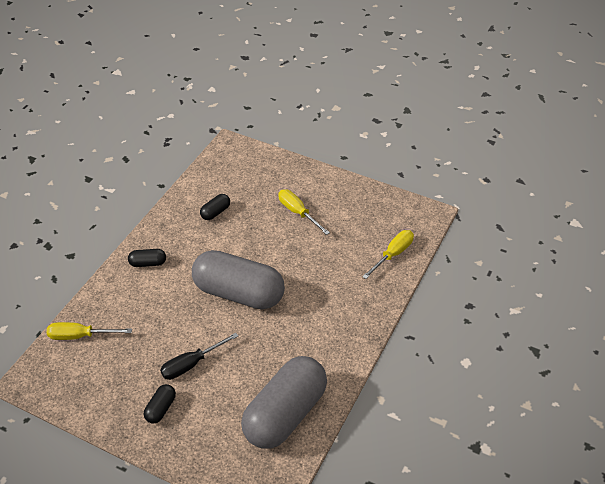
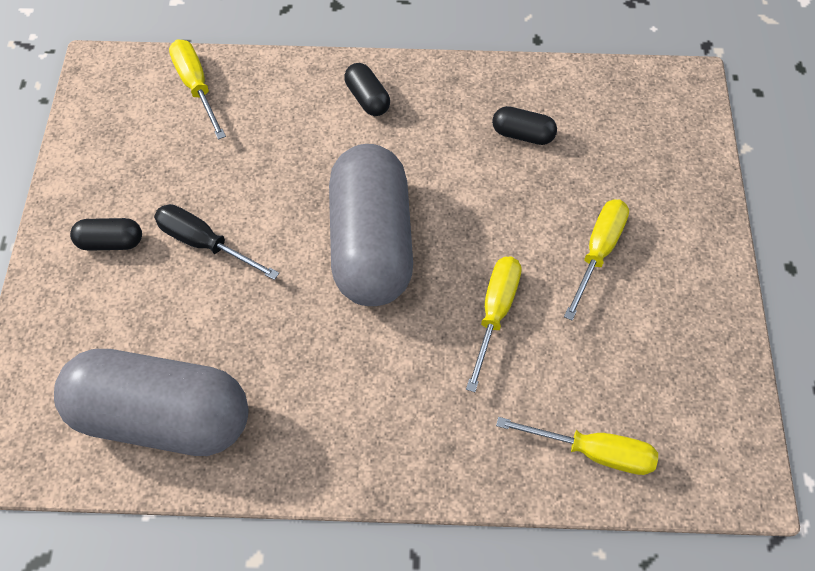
camera: 65 degrees right, 15 degrees up
none -> yellow screwdriver [466,257,522,392]

